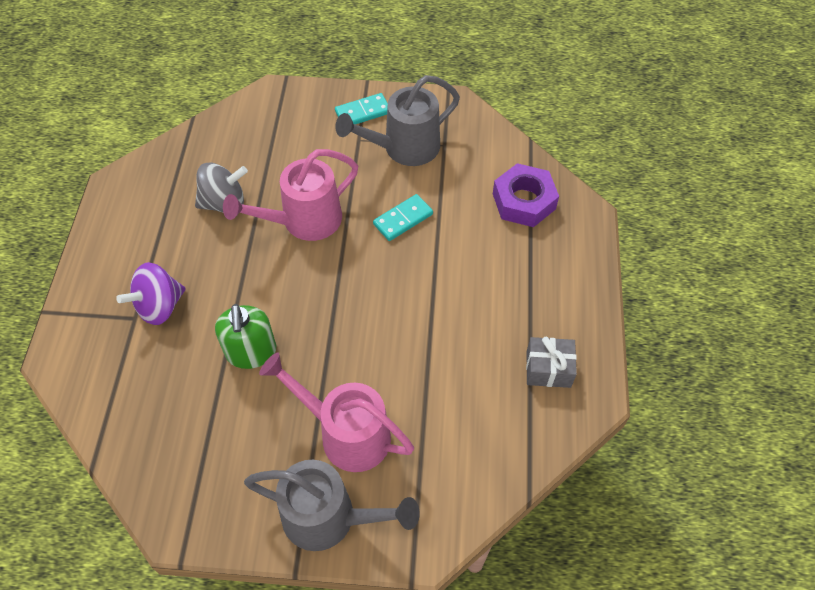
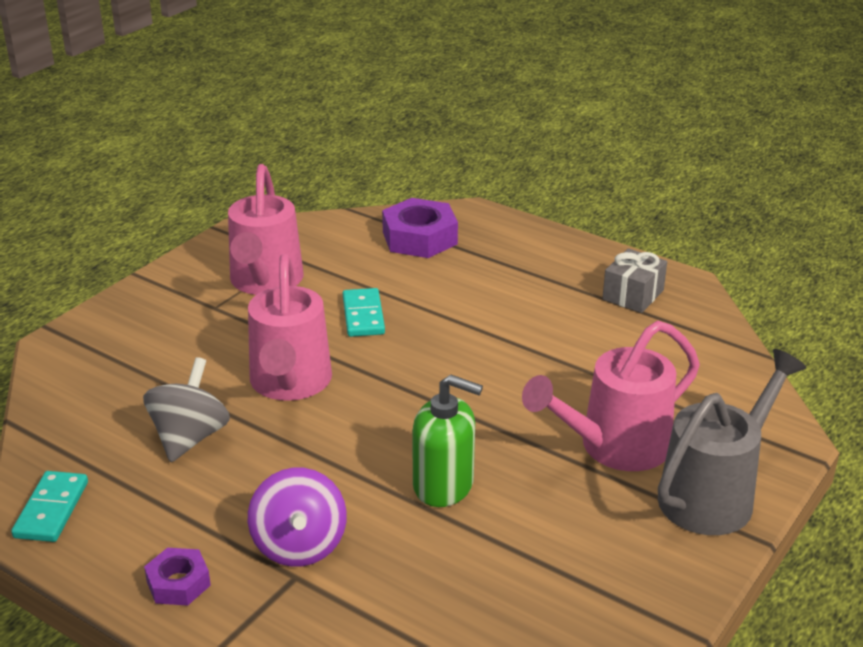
camera: 60 degrees left, 25 degrees down
grey watering can [335,75,460,166] -> pink watering can [228,164,304,295]
turquoise domino [335,93,388,124] -> turquoise domino moved to [11,471,88,542]
none -> purple nut [144,548,211,606]

